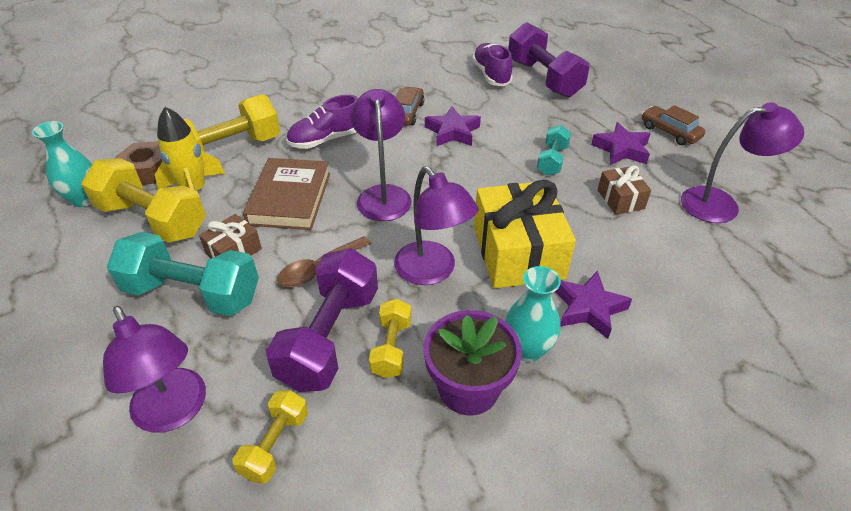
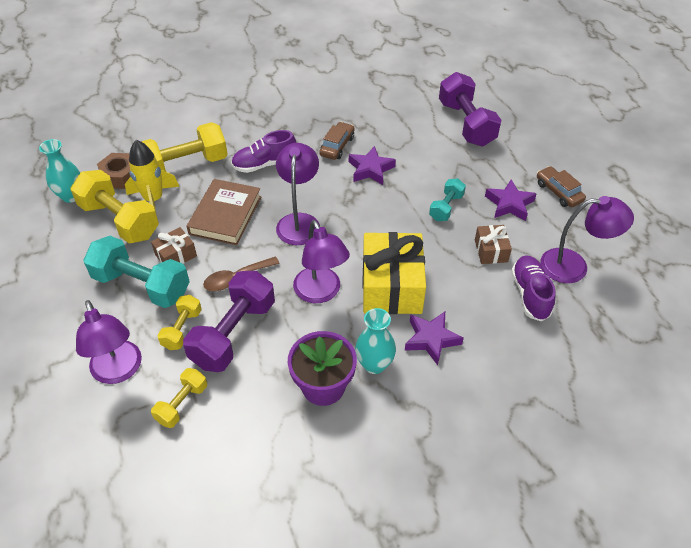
camera: 10 degrees right, 5 degrees up
yellow dumbbell [369,298,412,378] -> yellow dumbbell moved to [157,295,202,350]
purple shoe [472,43,513,86] -> purple shoe moved to [511,255,556,321]

